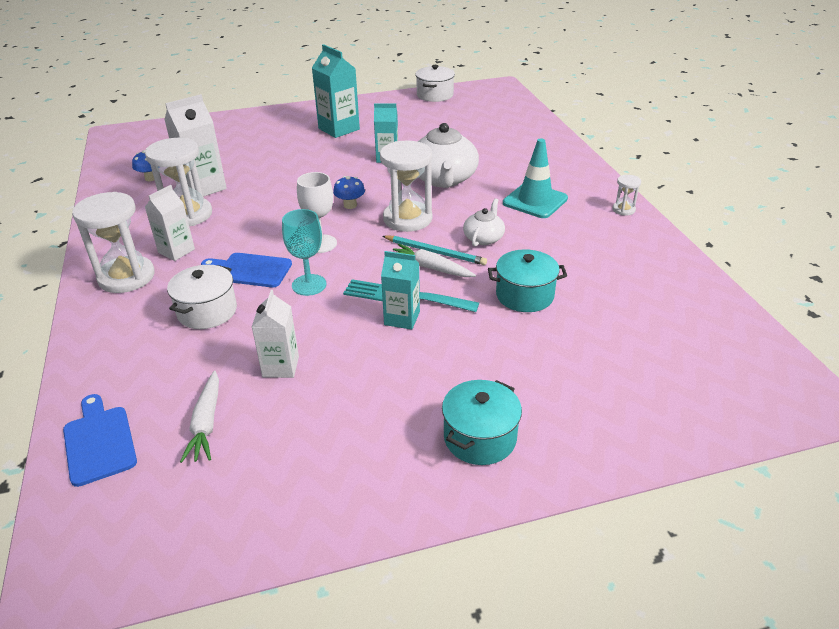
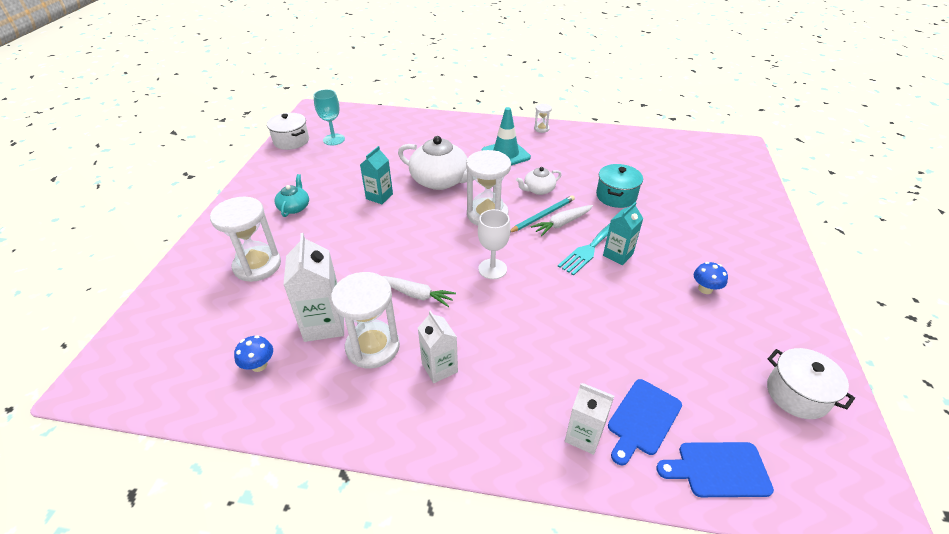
camera: 65 degrees left, 5 degrees up
white hourglass [72,192,155,293] -> white hourglass moved to [210,197,281,282]
white pot [167,265,237,329] -> white pot moved to [767,348,855,419]
white carrot [180,370,219,463] -> white carrot moved to [383,276,456,307]
blue cutting board [201,253,292,287] -> blue cutting board moved to [608,379,682,465]
white carton [252,290,299,378] -> white carton moved to [565,383,614,455]
turquoise goblet [282,209,327,296] -> turquoise goblet moved to [313,89,345,145]
turquoise carton [312,44,360,138] -> turquoise teapot [275,174,309,217]
blue mushroom [333,176,365,209] -> blue mushroom moved to [694,262,728,294]
turquoise pot [442,380,522,465] -> none
white teapot [463,198,505,247] -> white teapot turned 75 degrees counterclockwise [516,167,562,195]

